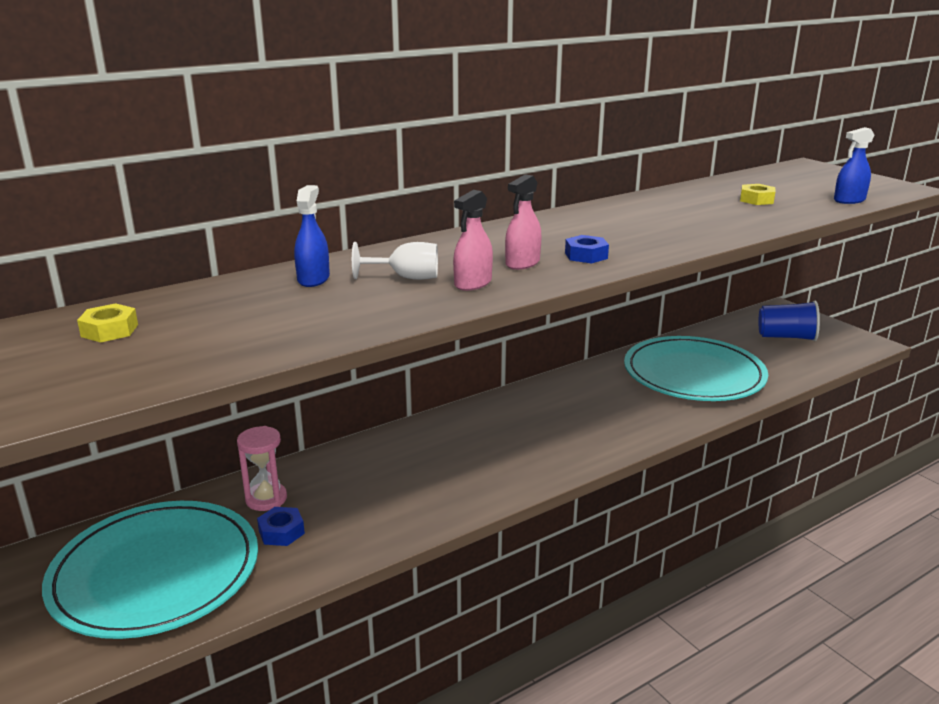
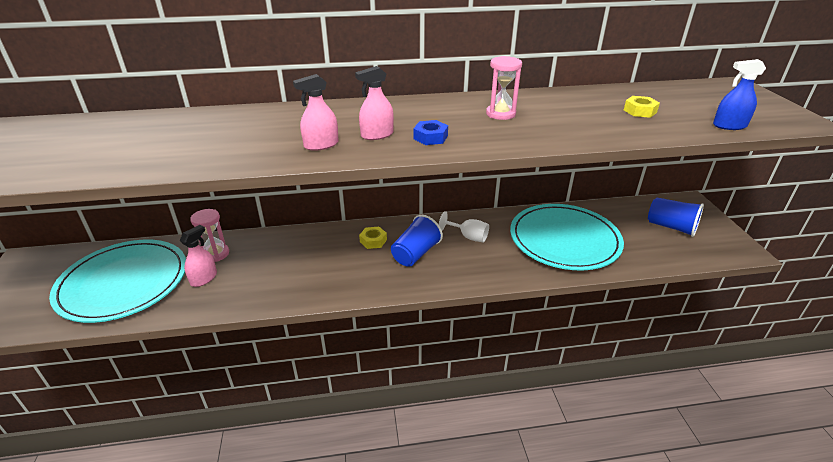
camera: 25 degrees right, 10 degrees up
yellow nut [77,303,138,343] -> yellow nut moved to [359,227,387,249]
blue nut [257,507,305,546] -> pink spray bottle [180,225,217,287]
blue spray bottle [294,185,330,287] -> none
white goblet [352,242,438,280] -> white goblet moved to [439,211,489,243]
none -> blue cup [391,215,443,267]
none -> pink hourglass [486,56,522,120]

